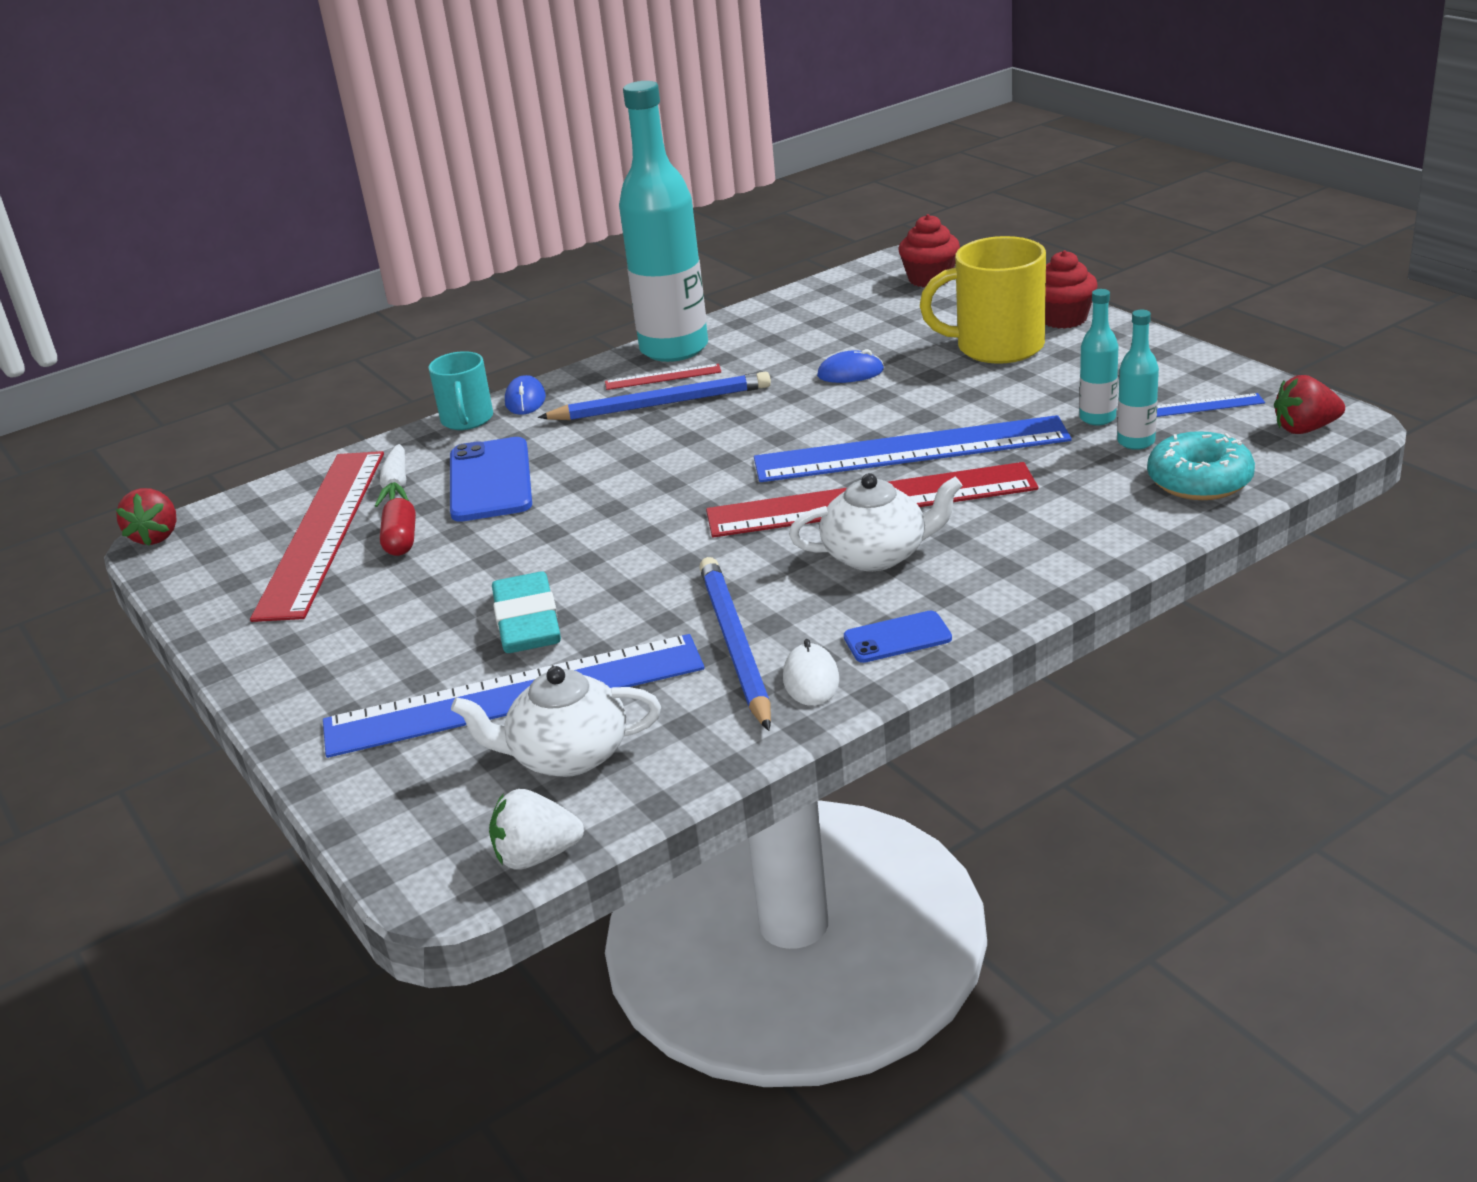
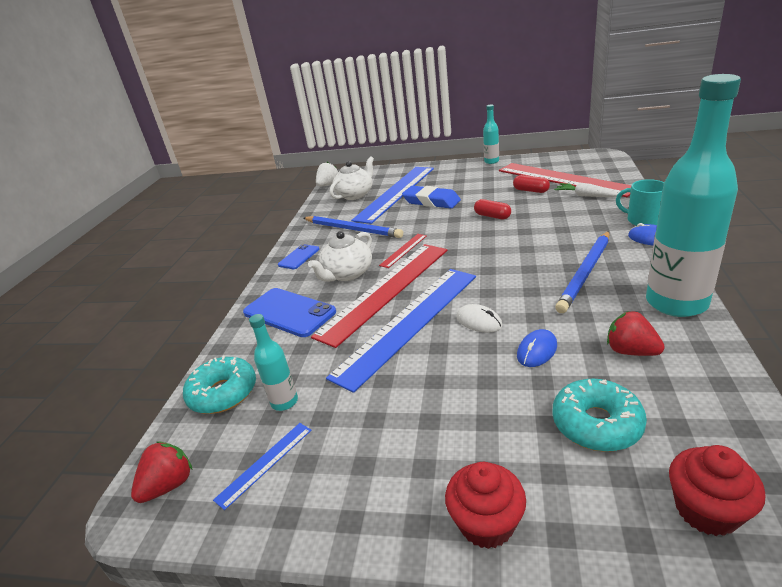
camera: 135 degrees right, 0 degrees up
red strawberry [116,488,176,546] -> red strawberry moved to [607,311,665,356]
blue phone [450,437,532,522] -> blue phone moved to [243,288,336,337]
turquoise eraser [492,571,561,653] -> blue eraser [402,186,461,208]
red ruler [605,364,721,390] -> red ruler moved to [379,234,427,268]
white mouse [783,639,839,706] -> white mouse moved to [457,304,502,333]
yellow mug [920,236,1046,364] -> none
turquoise bottle [1079,289,1118,425] -> turquoise bottle moved to [483,105,499,164]
none -> red capsule [474,199,511,219]
none -> turquoise donut [552,379,647,452]

